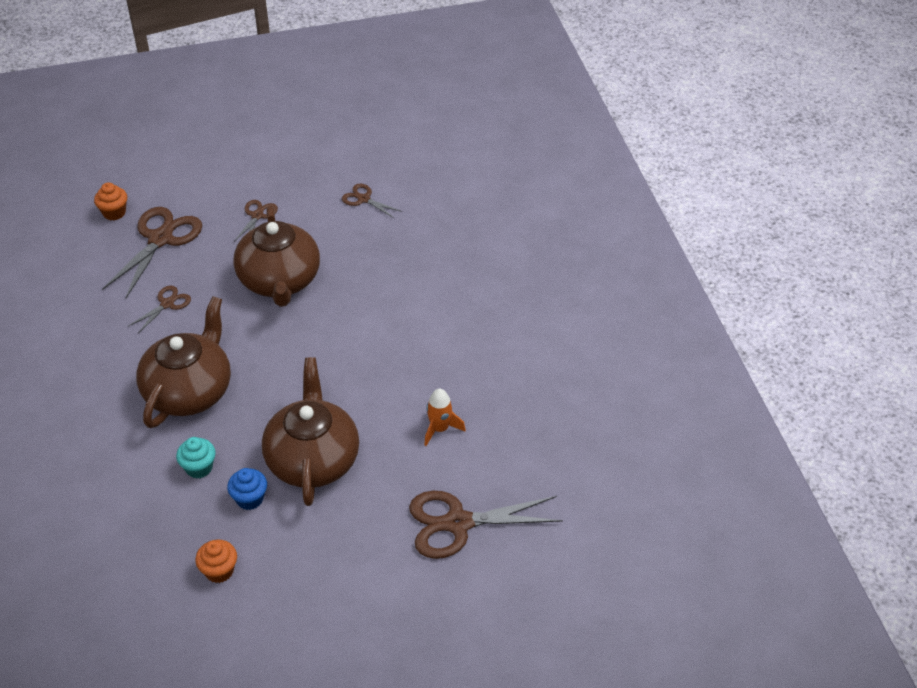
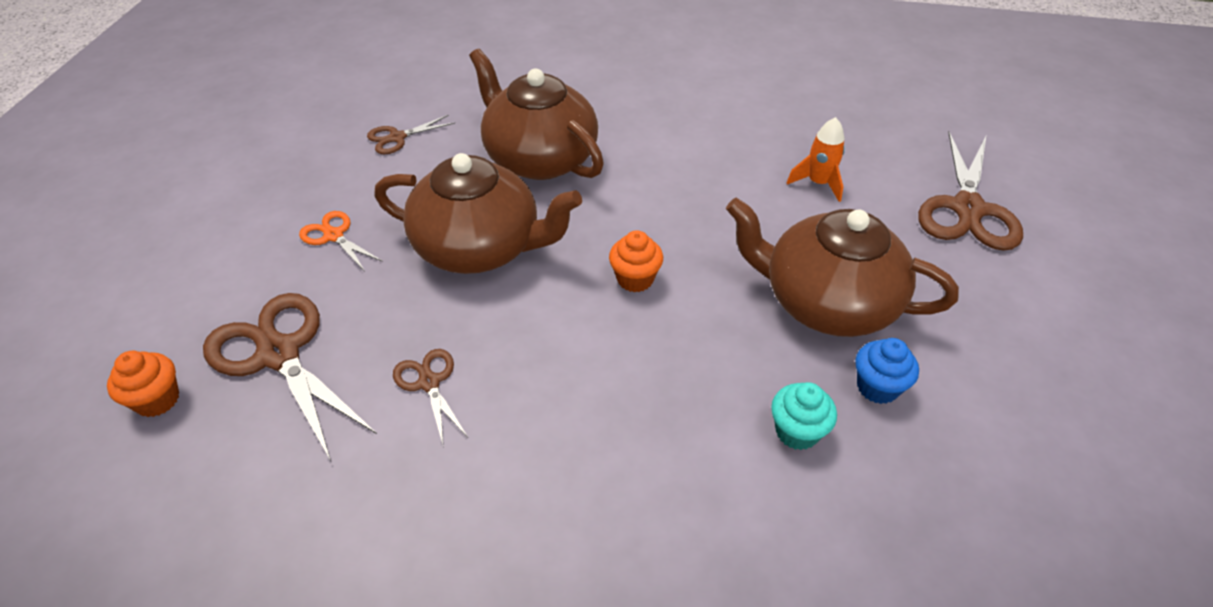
camera: 65 degrees left, 0 degrees up
brown teapot [136,296,231,428] -> brown teapot moved to [469,49,604,180]
orange cupcake [195,540,237,583] -> orange cupcake moved to [609,230,663,292]
brown scissors [234,200,278,242] -> orange scissors [299,211,383,270]

